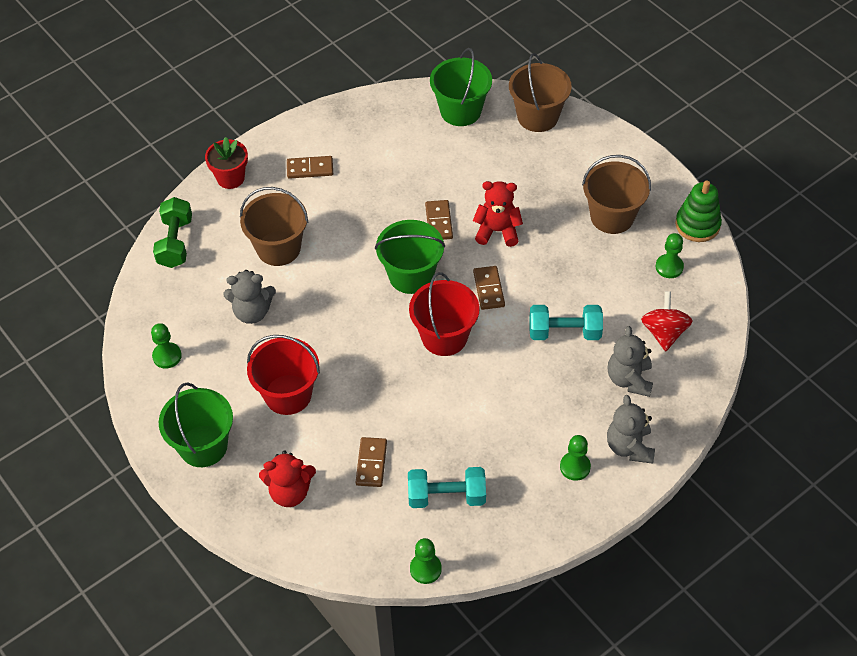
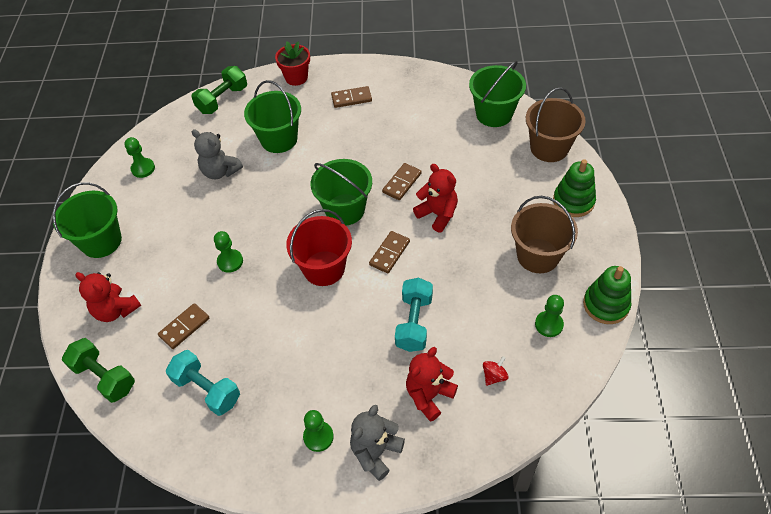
camera: 40 degrees right, 0 degrees up
brown bucket [240,187,308,266] -> green bucket [244,80,301,153]
red bucket [247,335,320,415] -> none
brown domino [287,156,333,179] -> brown domino turned 45 degrees counterclockwise [331,86,372,108]
green pawn [410,538,442,584] -> green pawn moved to [214,231,243,273]
turquoise dumbbell [530,305,603,340] -> turquoise dumbbell turned 60 degrees clockwise [395,277,433,352]
grey teddy bear [608,326,653,397] -> red teddy bear [406,347,458,422]
red spinning top [641,291,693,351] -> red spinning top [483,356,509,386], size x0.57
none -> green dumbbell [62,338,135,403]
none -> green stacking toy [553,159,596,217]

